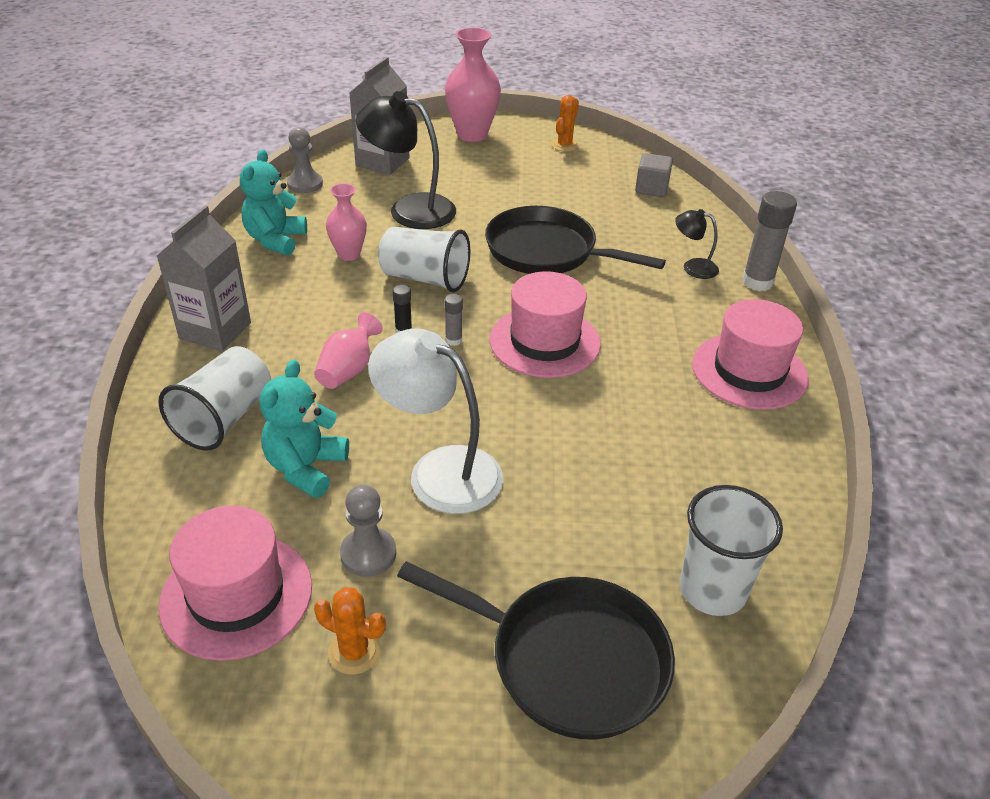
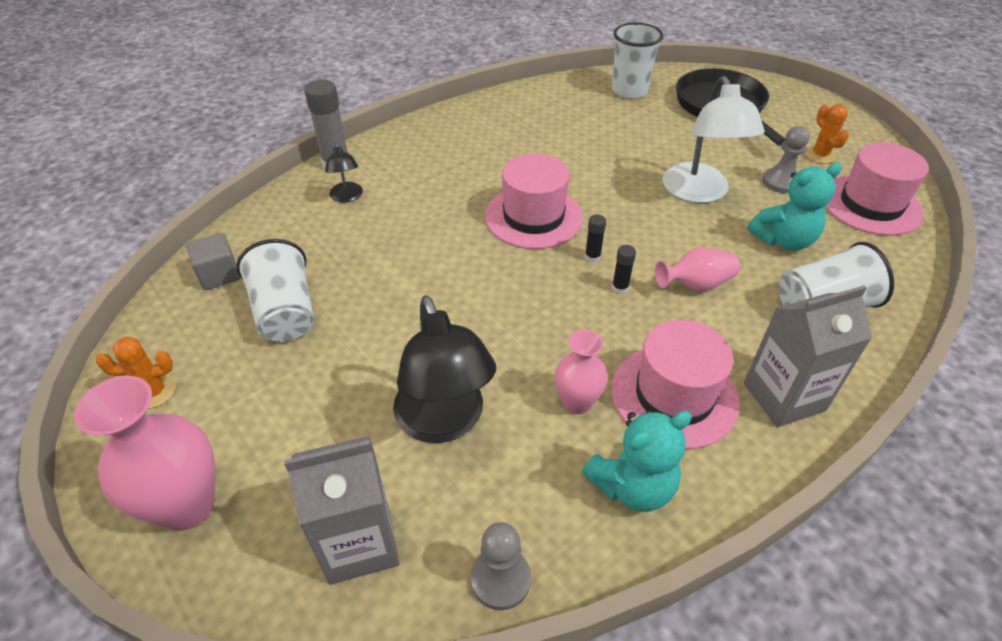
camera: 130 degrees left, 5 degrees up
white cup [378,227,470,293] -> white cup moved to [236,239,314,342]
grey glue stick [444,294,463,346] -> black glue stick [585,214,606,263]
black pan [485,206,666,274] -> none
pink hat [692,299,809,410] -> pink hat moved to [612,320,740,449]

